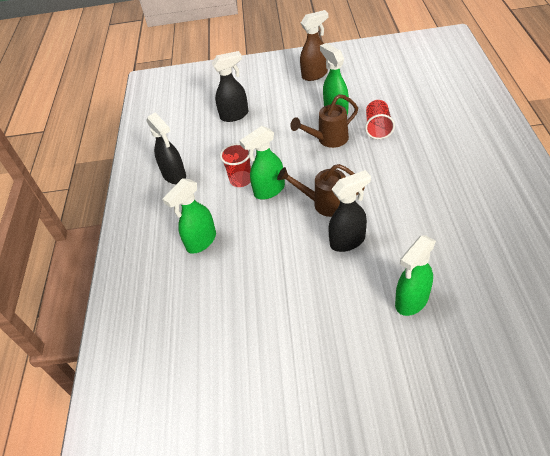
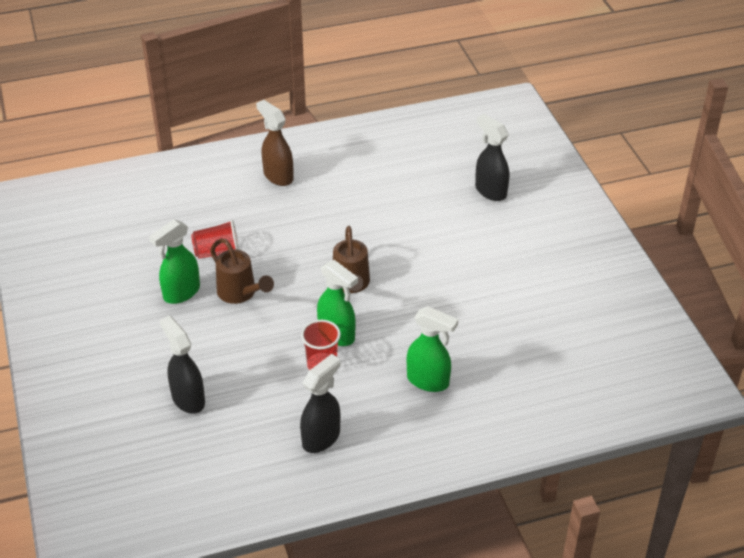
camera: 110 degrees left, 5 degrees down
brown spray bottle [300,10,328,81] -> brown spray bottle moved to [256,100,294,186]
black spray bottle [328,170,371,252] -> black spray bottle moved to [475,114,509,201]
green spray bottle [395,235,436,316] -> none

